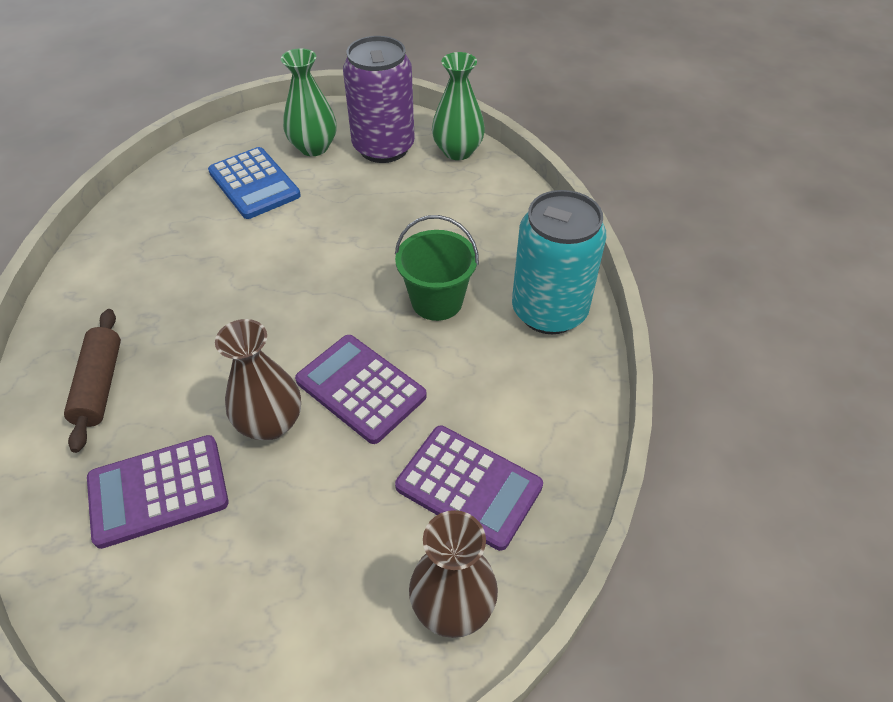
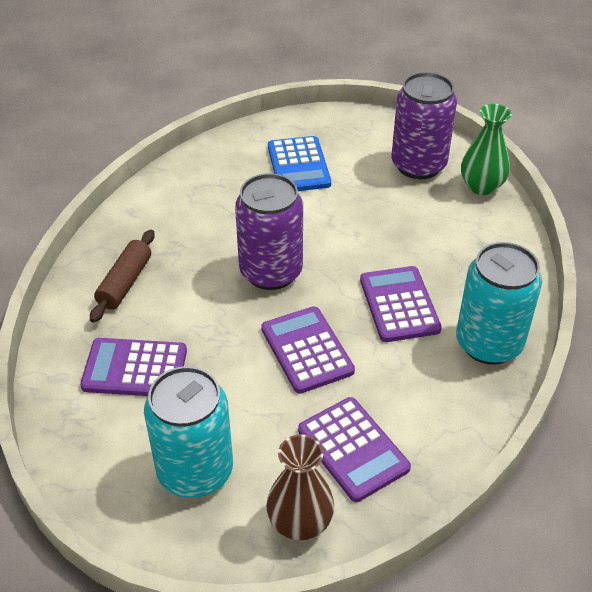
camera: 25 degrees right, 5 degrees down
brown vase [215,319,301,440] -> none
green vase [281,48,337,156] -> none
green bucket [395,215,479,321] -> purple calculator [360,266,442,342]
none -> turquoise can [144,366,233,498]
none -> purple can [235,173,303,290]

